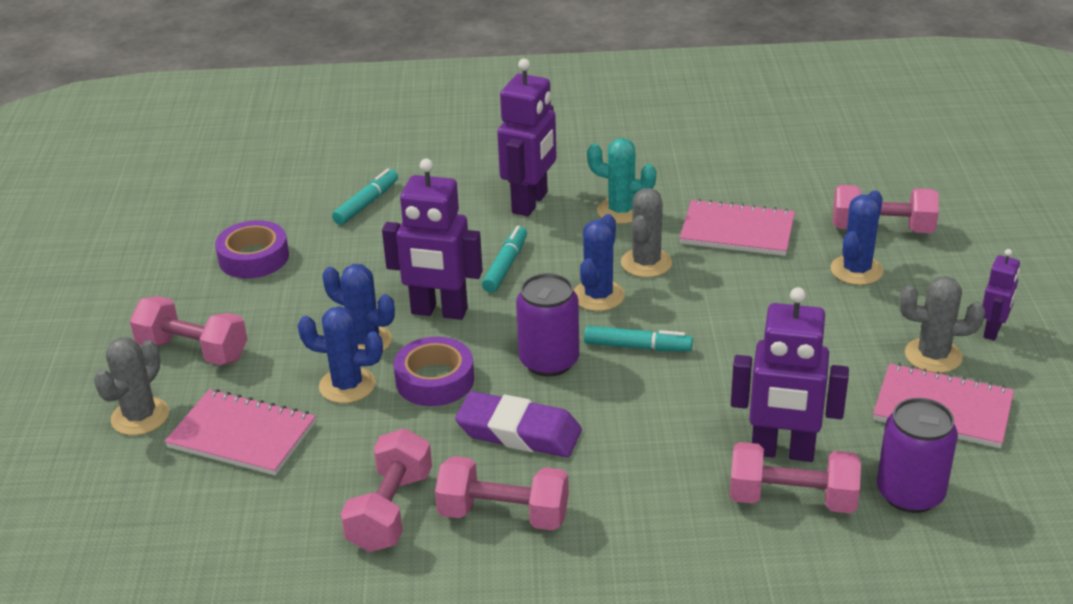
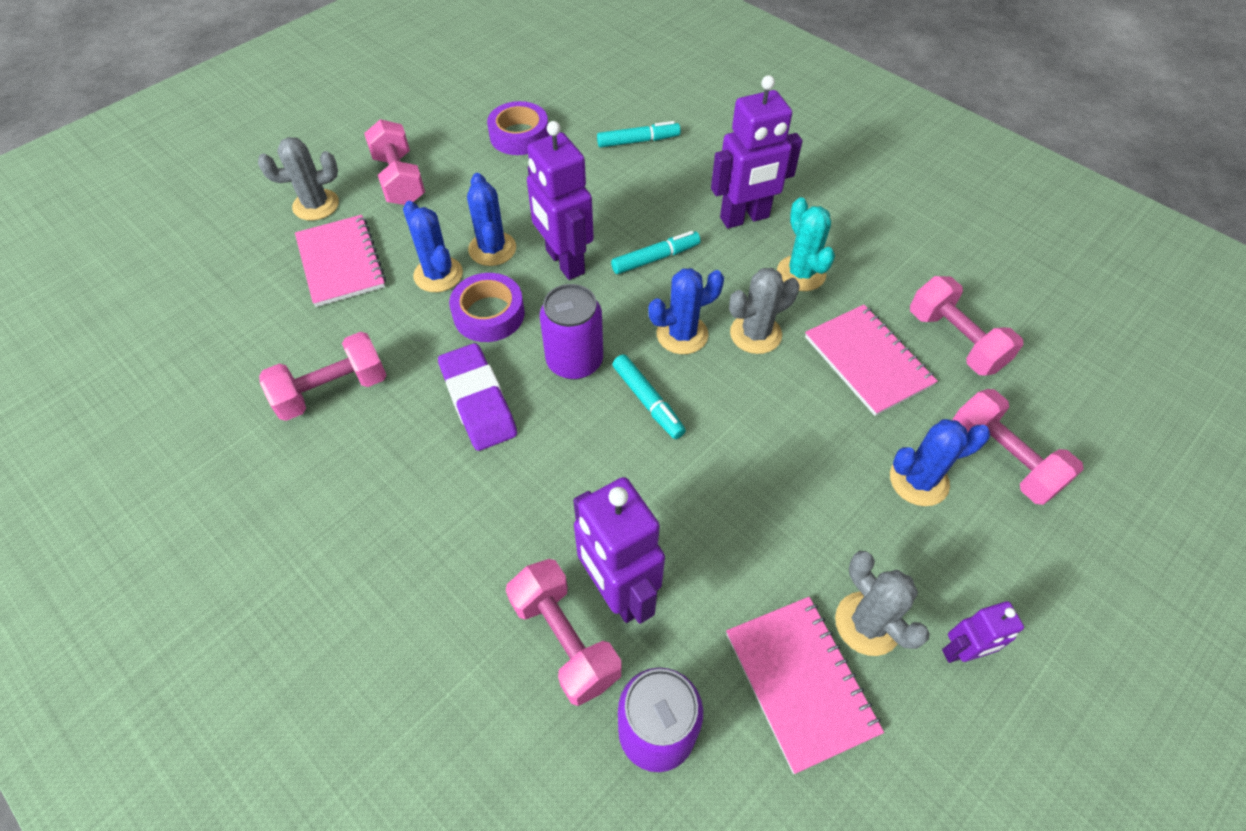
camera: 45 degrees right, 20 degrees up
pink dumbbell [435,456,569,531] -> pink dumbbell moved to [910,276,1023,376]

